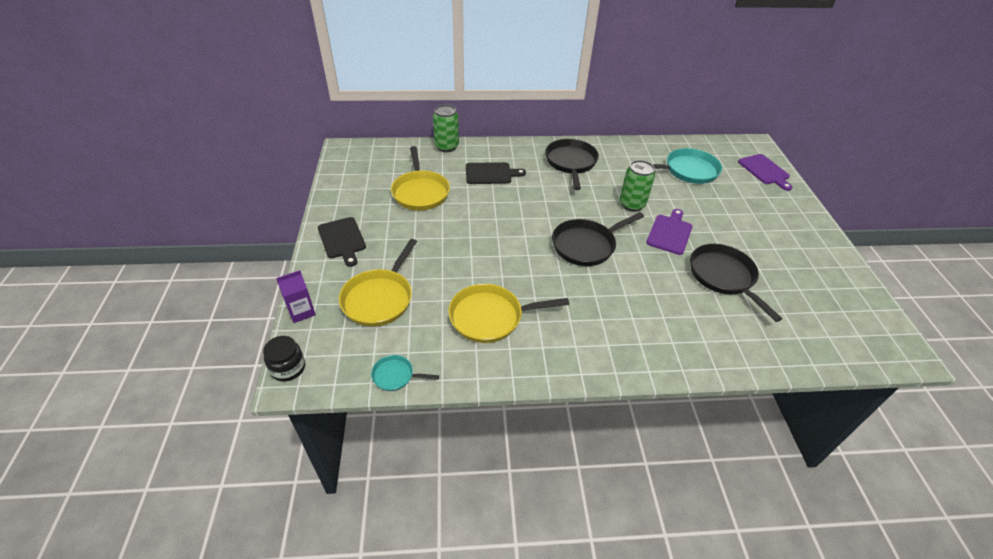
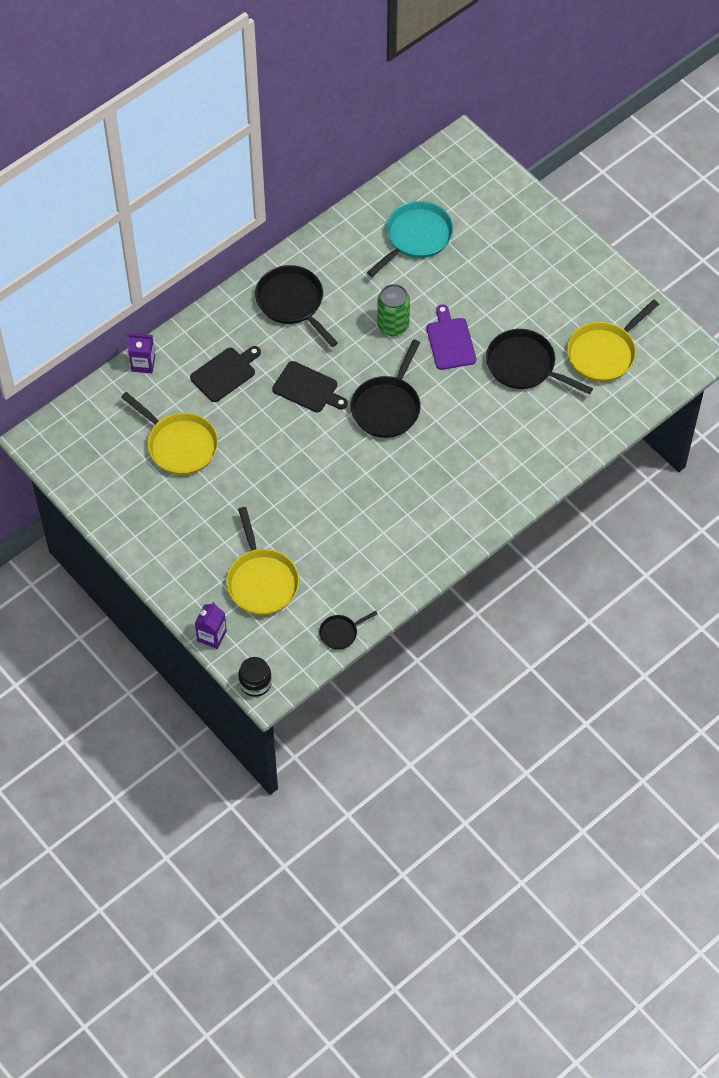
camera: 35 degrees left, 15 degrees up
black cutting board [318,217,366,267] -> black cutting board moved to [272,361,348,412]
turquoise pan [371,355,439,391] -> black pan [319,611,378,650]
green can [433,104,459,152] -> purple carton [128,333,155,373]
yellow pan [448,284,569,343] -> yellow pan moved to [567,300,659,382]
purple cutting board [738,154,792,191] -> none

